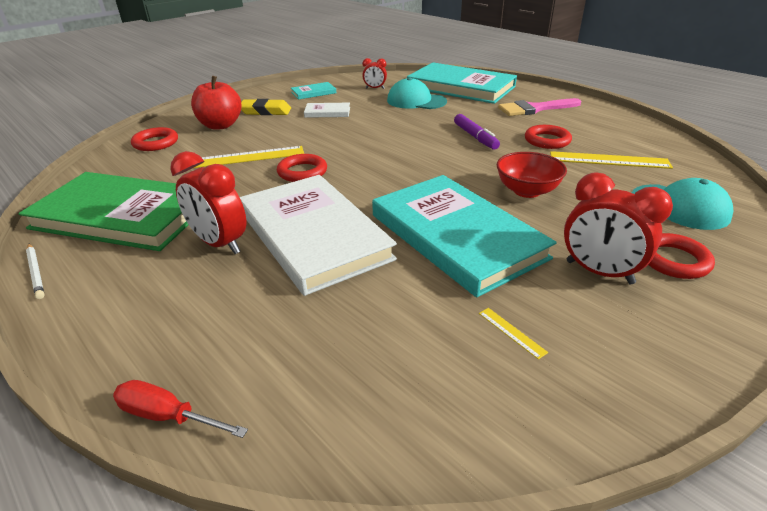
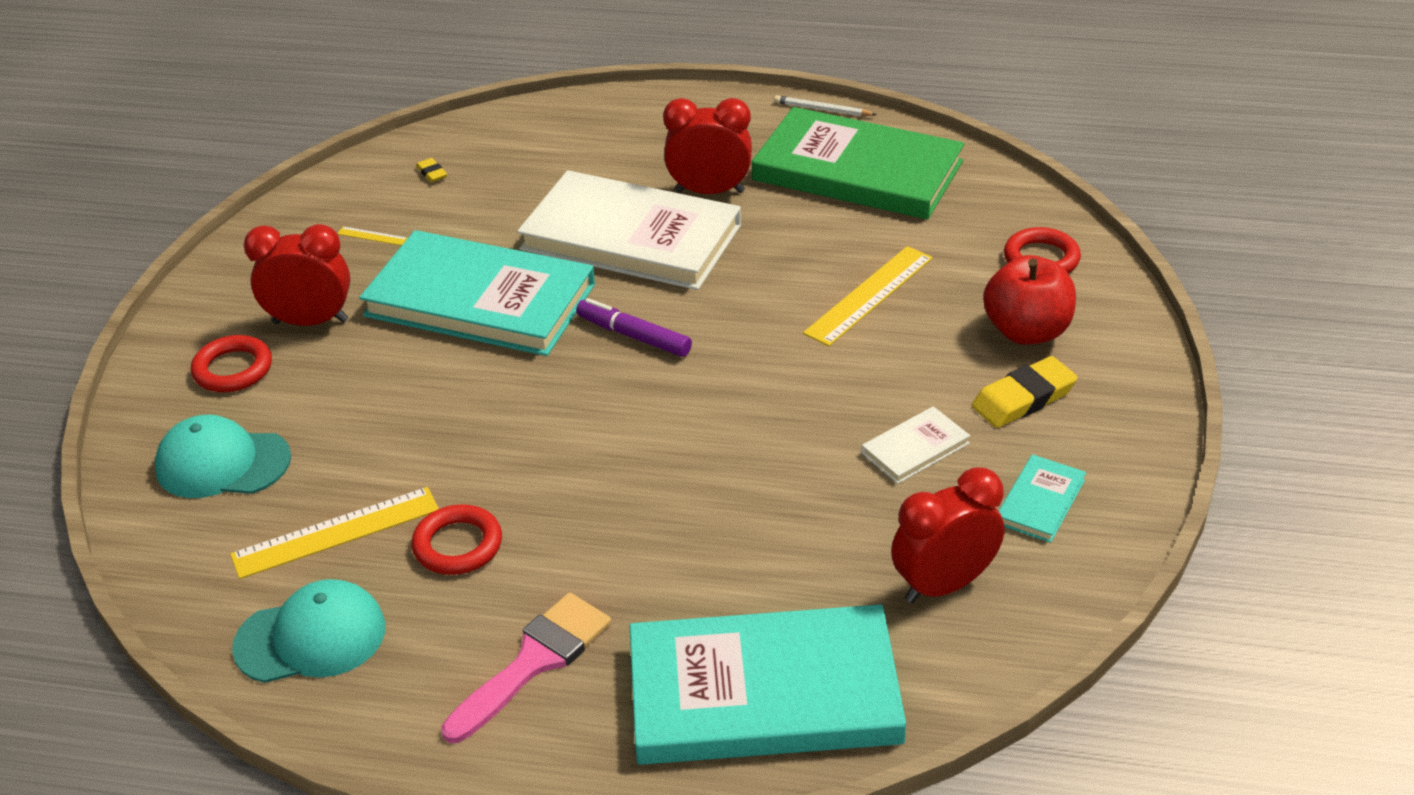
camera: 145 degrees right, 5 degrees up
green book [19,172,188,251] -> green book turned 45 degrees clockwise [752,107,964,220]
red screwdriver [113,380,248,438] -> none
red ring [277,154,327,182] -> none
red clock [362,58,387,89] -> red clock [891,467,1004,603], size x1.81
turquoise cap [387,77,447,109] -> turquoise cap moved to [232,579,385,683]
purple marker [454,114,500,150] -> purple marker moved to [576,298,692,357]
red bowl [497,152,567,198] -> none
none -> yellow eraser [416,158,447,182]

